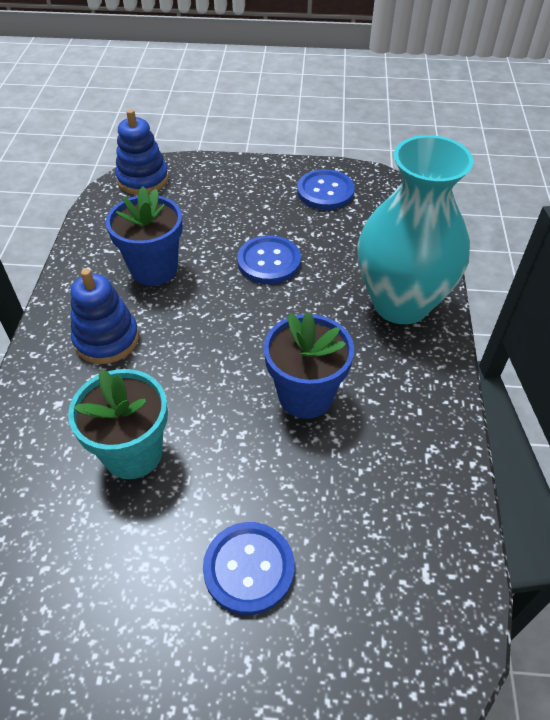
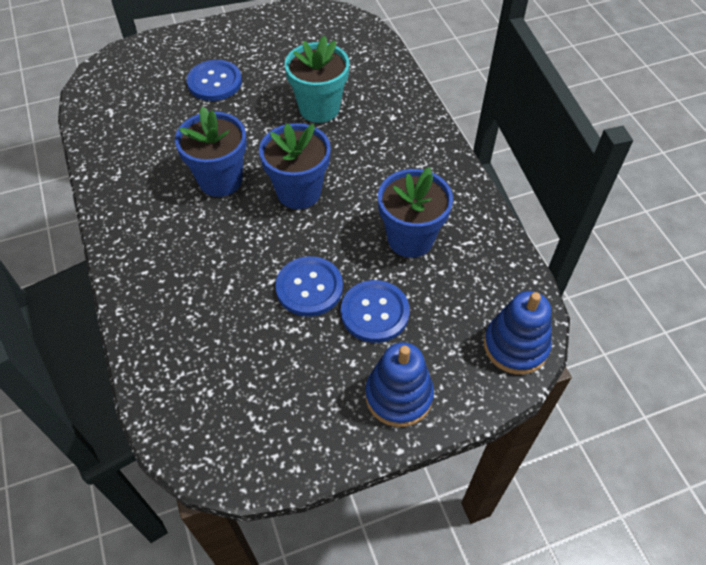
camera: 155 degrees right, 5 degrees up
blue stacking toy [71,269,139,364] -> blue stacking toy moved to [365,342,434,427]
blue button [297,169,355,210] -> blue button moved to [341,280,410,343]
turquoise vase [357,135,474,324] -> none
none -> blue flower pot [259,123,331,209]

